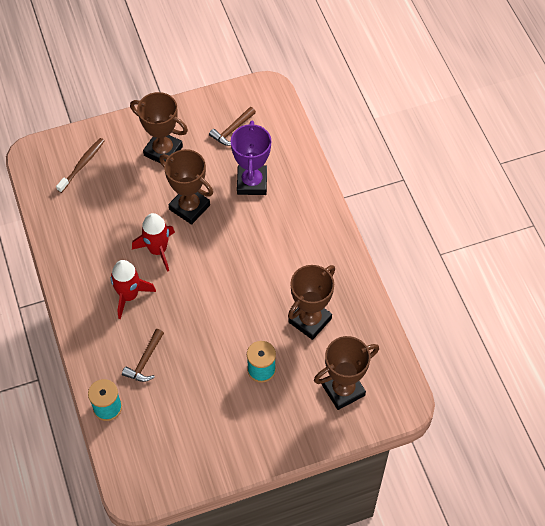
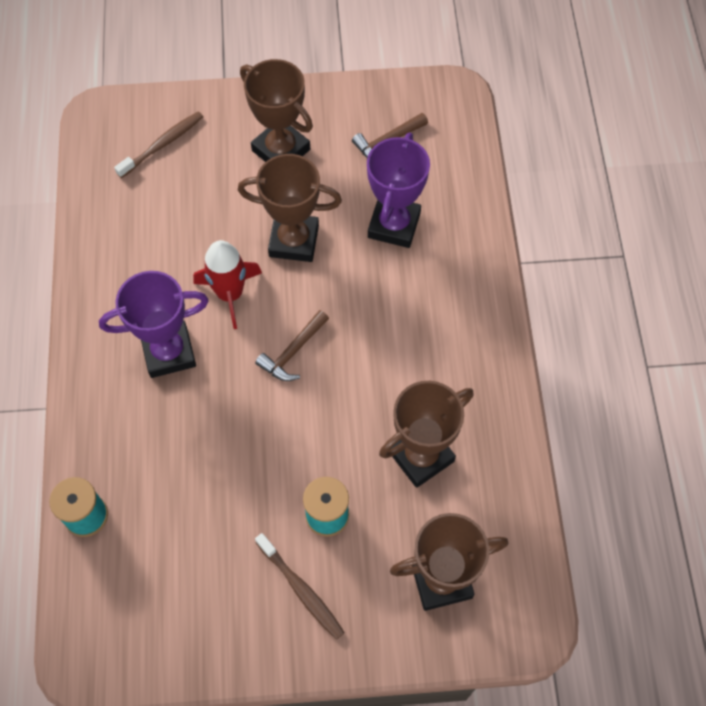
camera: 15 degrees right, 5 degrees up
red rocket [111,260,156,319] -> purple trophy [99,271,209,378]
brown hammer [122,329,164,382] -> brown hammer moved to [255,310,329,381]
brown trophy [159,149,213,225] -> brown trophy turned 45 degrees counterclockwise [238,154,342,262]
none -> brown toothbrush [255,533,345,640]

